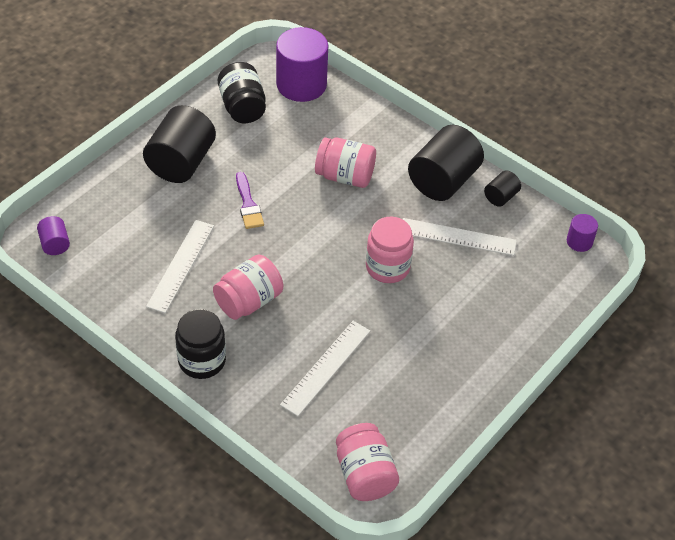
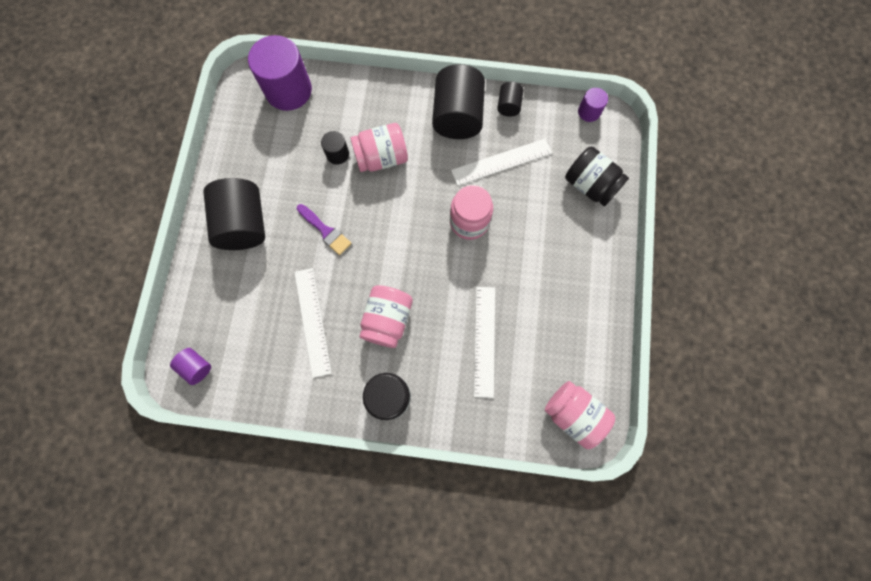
camera: 30 degrees left, 25 degrees up
black jar [218,62,266,123] -> black jar moved to [565,146,629,206]
none -> black cylinder [321,131,349,165]

